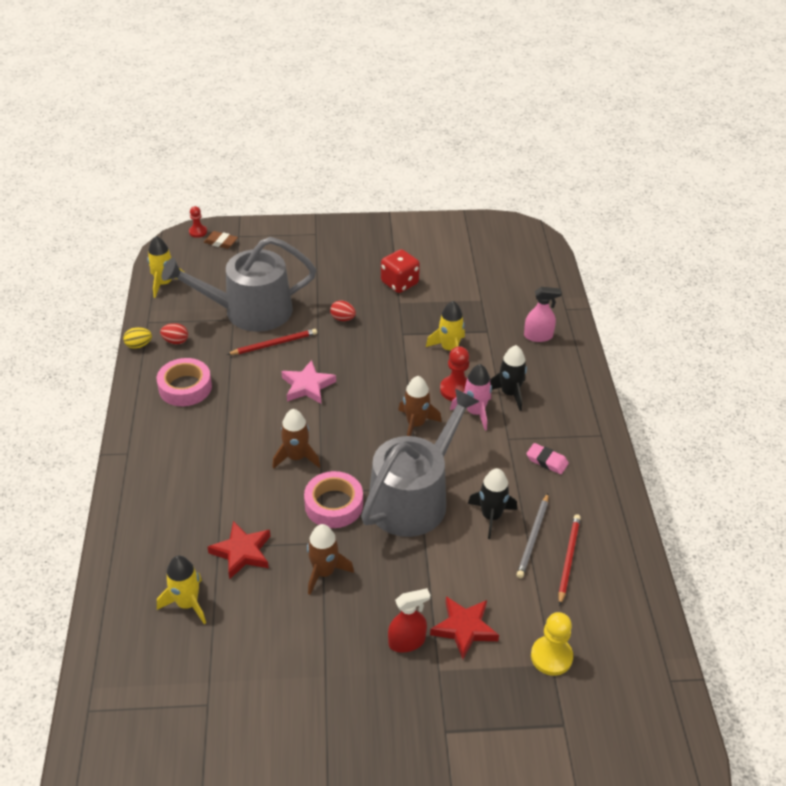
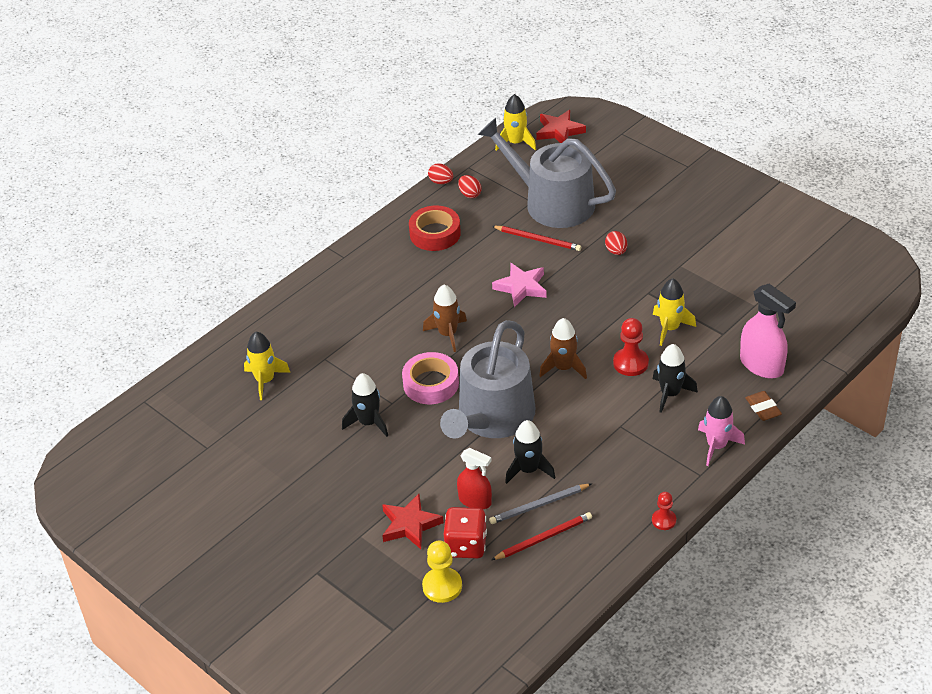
camera: 50 degrees right, 0 degrees up
yellow egg [123,327,152,349] -> red egg [428,163,453,184]
pink tape [157,358,212,406] -> red tape [409,206,461,251]
red pawn [189,206,207,238] -> red pawn moved to [652,492,676,530]
brown eraser [204,231,238,249] -> brown eraser moved to [745,391,782,421]
red star [208,521,271,579] -> red star moved to [536,110,586,143]
brown rocket [307,524,354,595] -> black rocket [342,373,388,437]
grey watering can [361,388,480,537] -> grey watering can turned 120 degrees clockwise [440,320,536,439]
red dice [381,249,420,293] -> red dice moved to [444,507,487,558]
red spray bottle [388,588,430,652] -> red spray bottle moved to [457,448,492,509]
pink rocket [450,364,492,430] -> pink rocket moved to [698,396,745,466]
pink spray bottle [524,287,562,342] -> pink spray bottle [740,284,796,378], size x1.50
pink eraser [526,443,569,474] -> none

